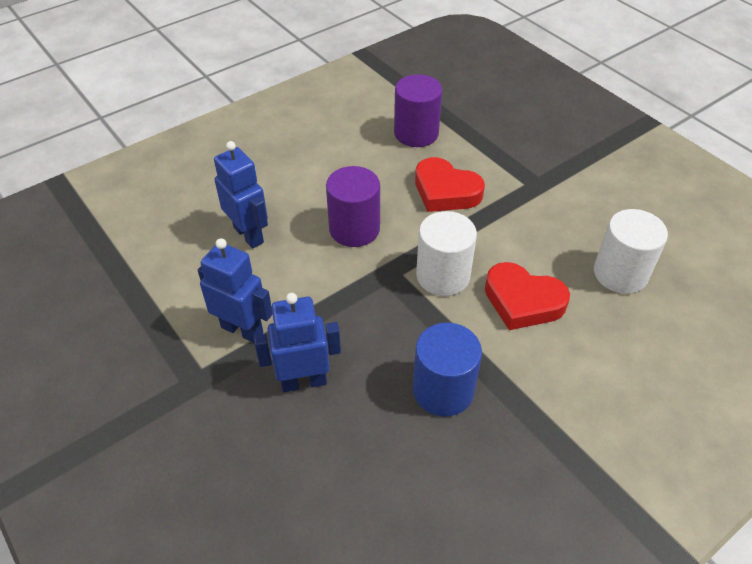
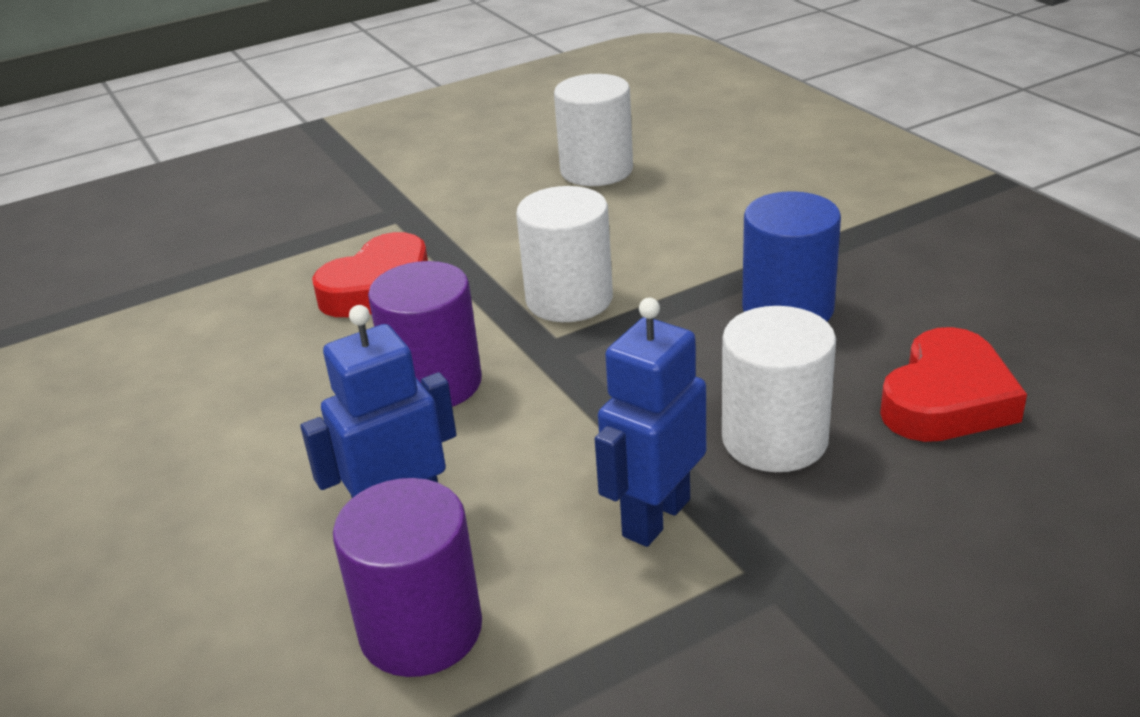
camera: 80 degrees left, 15 degrees down
blue robot [254,293,341,392] -> white cylinder [722,306,836,472]
purple cylinder [394,74,442,147] -> purple cylinder moved to [333,478,482,677]
red heart [485,262,570,330] -> red heart moved to [880,327,1027,442]

